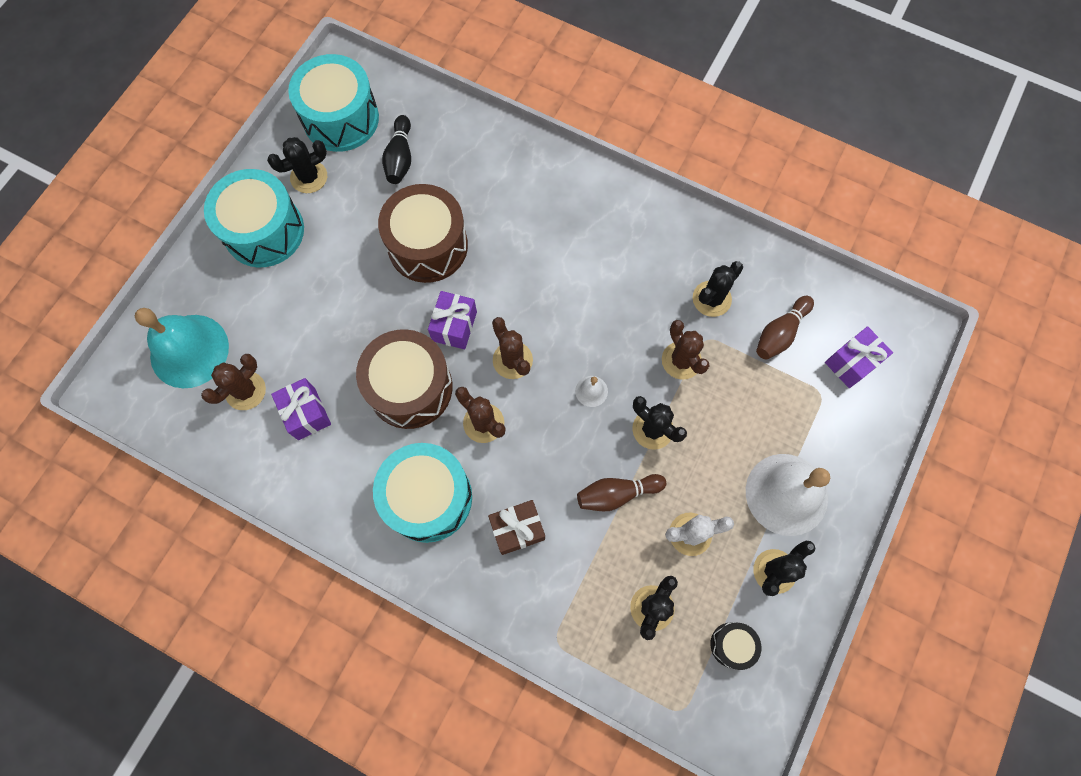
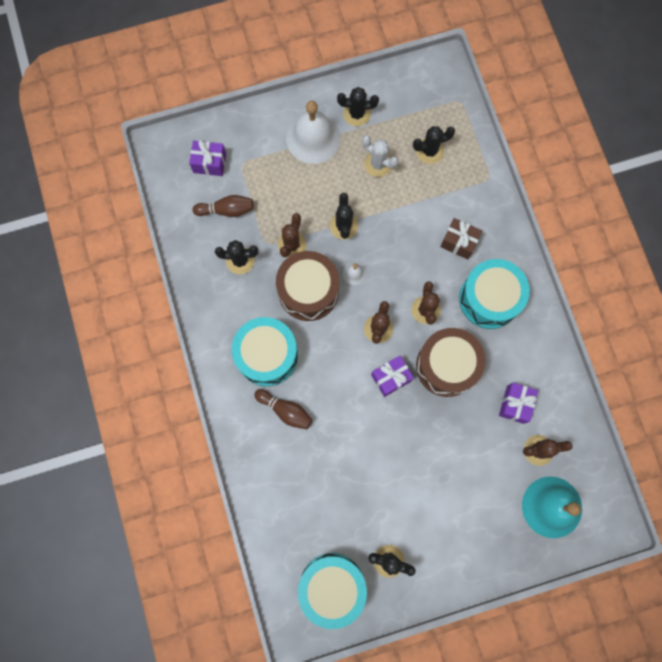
camera: 135 degrees left, 5 degrees up
turquoise drum [204,169,304,267] -> turquoise drum moved to [232,317,298,386]
brown drum [378,184,468,283] -> brown drum moved to [276,251,339,321]
black bowling pin [382,115,411,184] -> none
brown bowling pin [577,474,666,511] -> brown bowling pin moved to [254,389,313,429]
black drum [711,623,761,670] -> none

